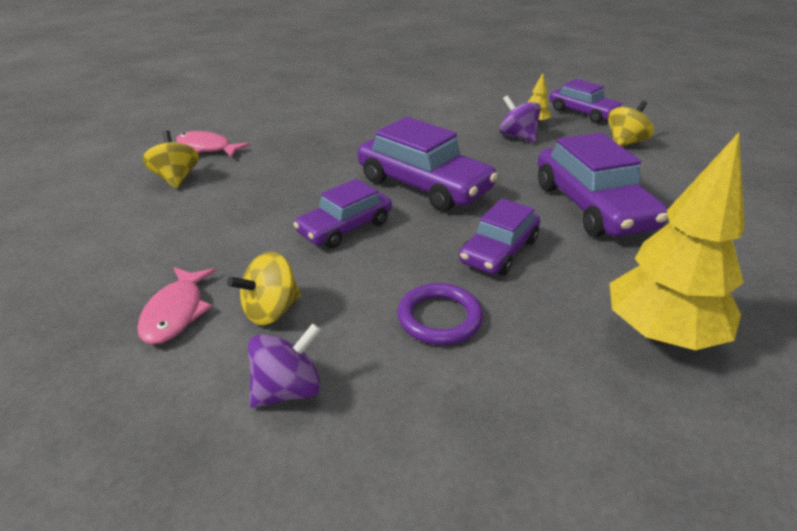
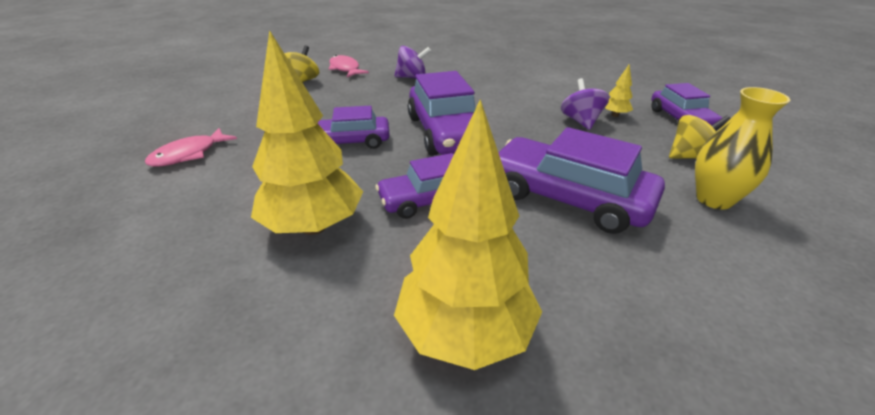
camera: 35 degrees right, 0 degrees up
yellow spinning top [227,252,301,325] -> none
purple spinning top [248,323,321,408] -> purple spinning top moved to [394,46,431,79]
purple ring [397,283,483,345] -> yellow tree [251,30,363,235]
purple car [538,132,668,237] -> purple car turned 105 degrees clockwise [498,127,665,234]
none -> yellow vase [695,87,790,210]

